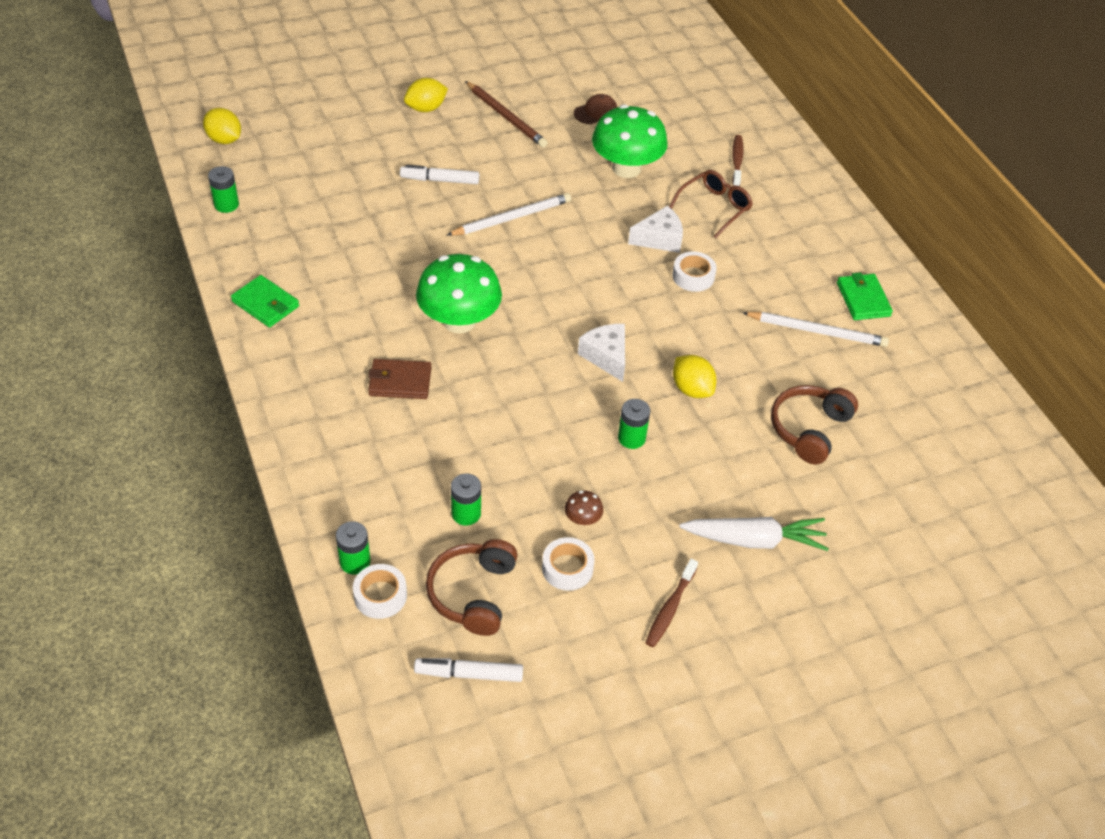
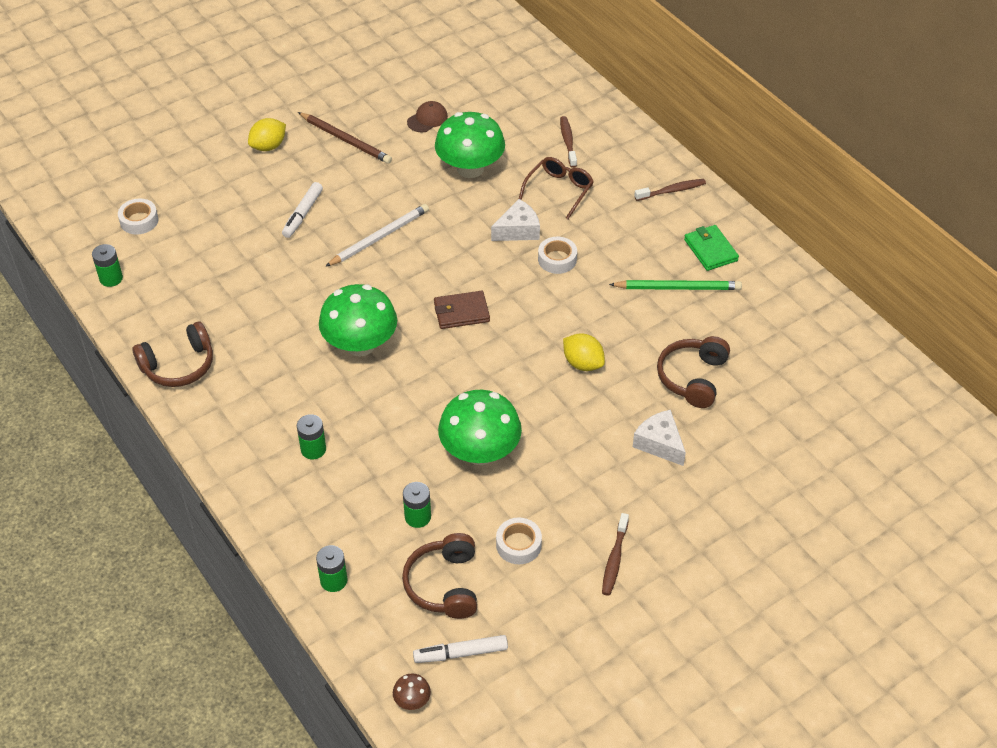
camera: 10 degrees left, 0 degrees up
yellow lemon [203,108,241,144] -> none
green wallet [231,275,299,327] -> brown headphones [132,322,213,387]
white tape [353,564,407,619] -> white tape moved to [118,199,158,235]
brown wallet [368,359,431,399] -> brown wallet moved to [434,291,490,329]
white marker [400,165,479,184] -> white marker turned 60 degrees counterclockwise [282,182,323,238]
brown mushroom [565,490,603,526] -> brown mushroom moved to [393,673,431,710]
white cheese [578,324,625,382] -> white cheese moved to [633,410,686,466]
green battery [618,399,650,449] -> green battery moved to [297,414,326,459]
white carrot [679,517,829,551] -> none
white pencil [742,312,889,347] -> green pencil [609,280,742,290]
none -> green mushroom [438,390,522,465]
none -> brown toothbrush [634,179,706,201]

